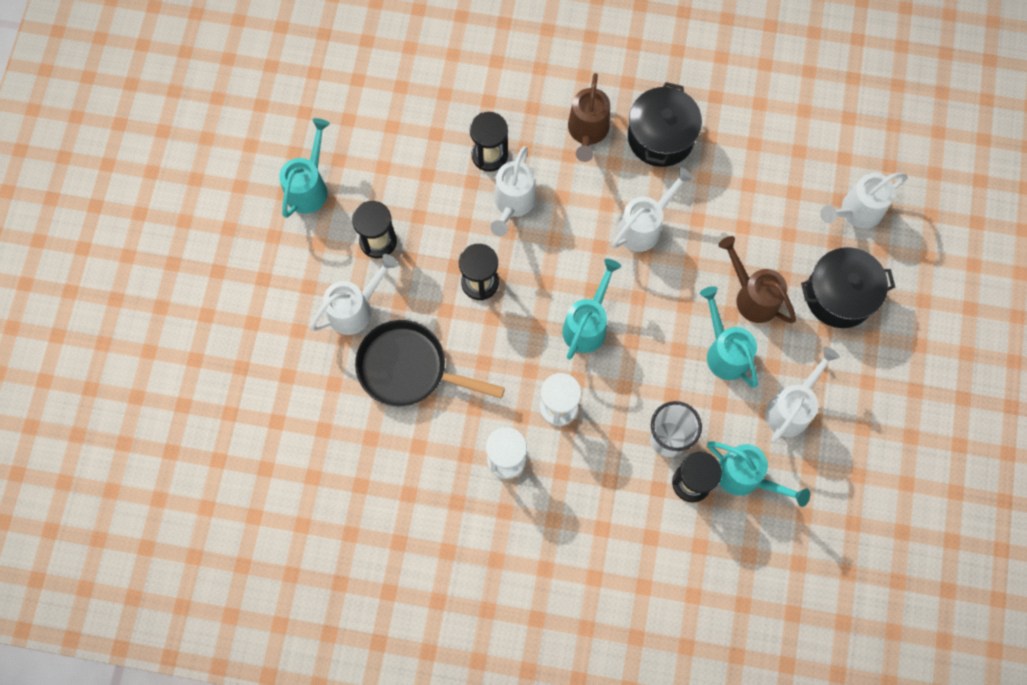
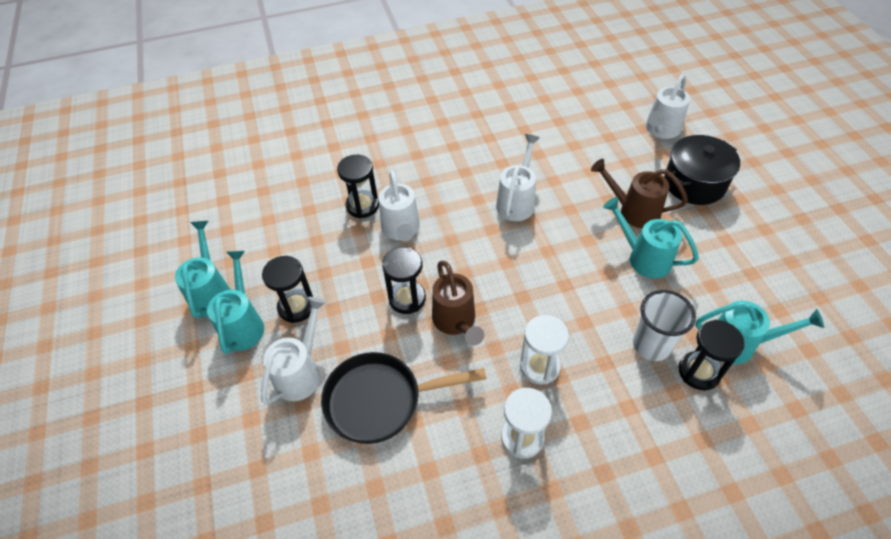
camera: 25 degrees left, 20 degrees down
turquoise watering can [562,259,621,360] -> turquoise watering can moved to [207,251,264,354]
brown watering can [568,73,610,162] -> brown watering can moved to [432,261,484,346]
black pot [628,82,702,167] -> none
white watering can [765,347,840,443] -> none

